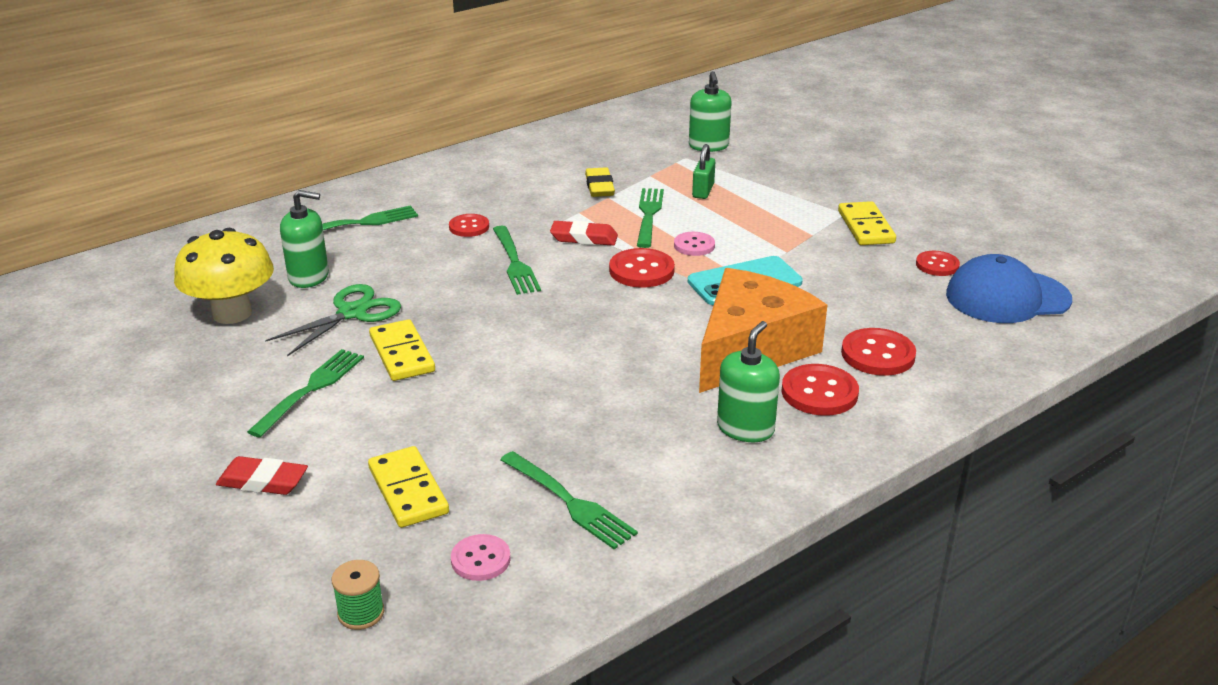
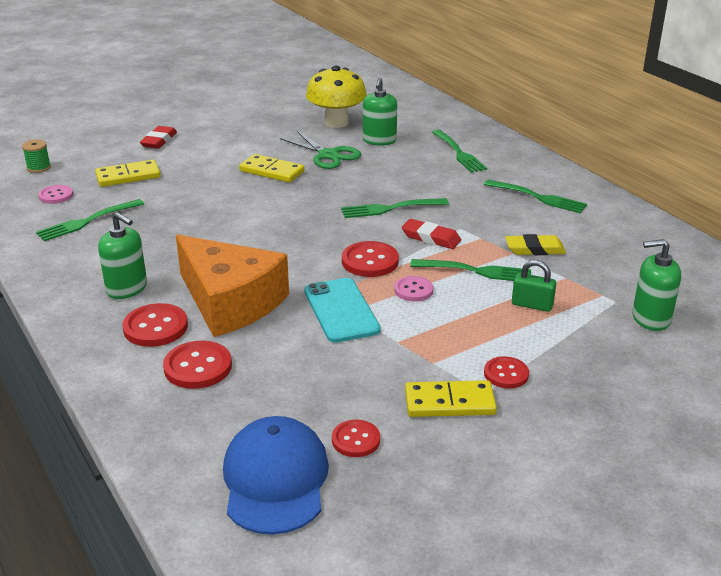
camera: 95 degrees right, 0 degrees up
green fork [247,349,364,438] -> green fork moved to [484,180,587,213]
yellow domino [369,319,435,381] -> yellow domino turned 45 degrees clockwise [239,154,305,183]
red button [449,214,489,237] -> red button moved to [484,356,529,388]
red eraser [550,221,618,246] -> red eraser turned 75 degrees counterclockwise [402,219,461,249]

